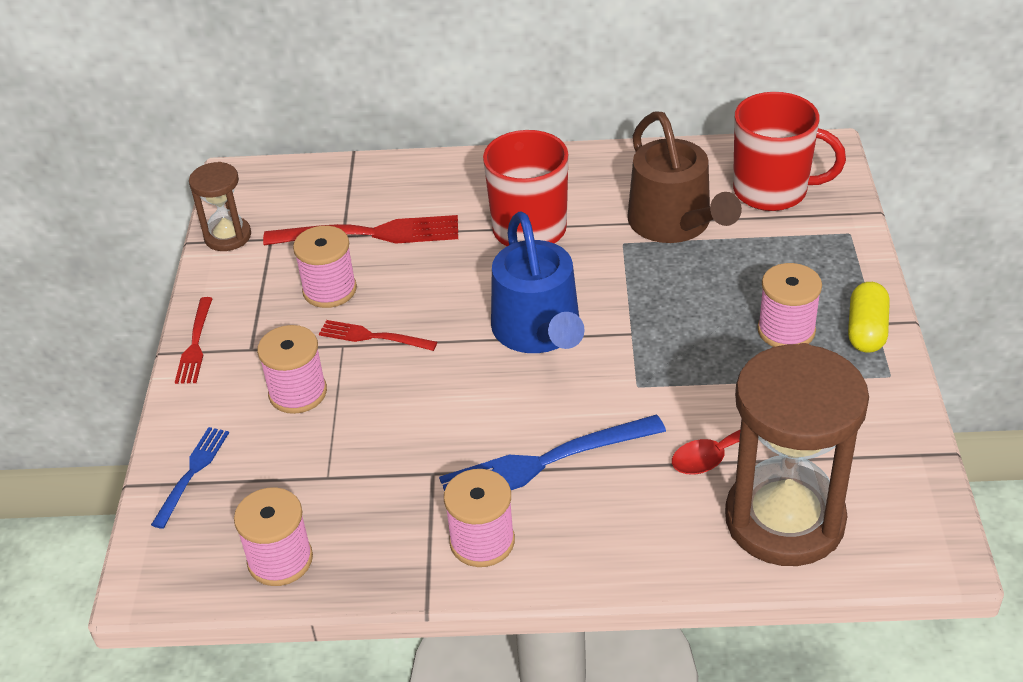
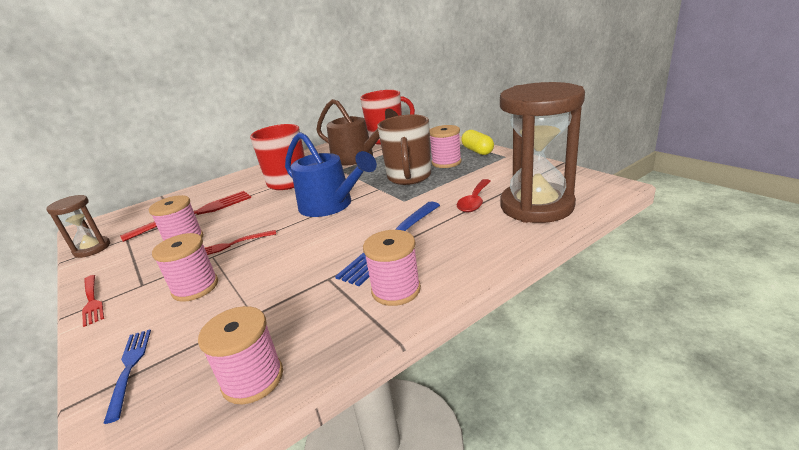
camera: 35 degrees left, 15 degrees down
none -> brown mug [377,114,431,185]

